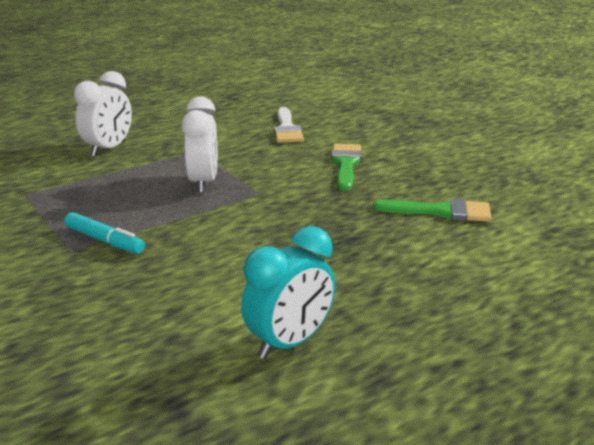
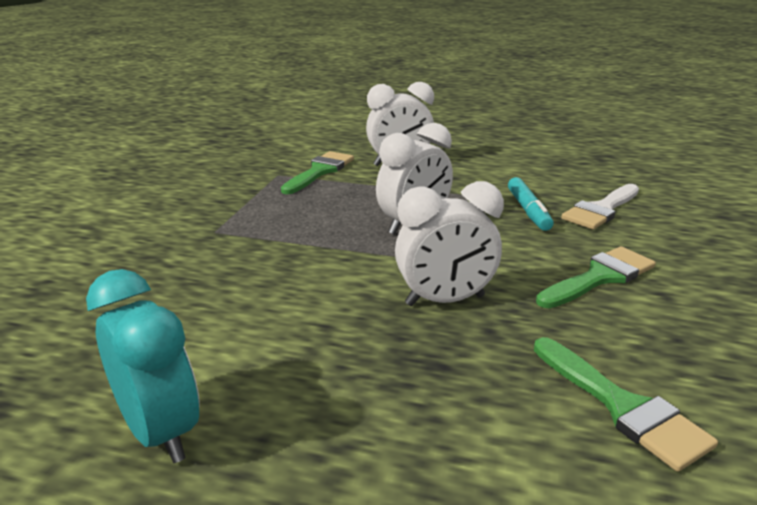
camera: 50 degrees right, 0 degrees up
turquoise marker [64,212,145,254] -> turquoise marker moved to [508,177,554,231]
turquoise clock [241,226,335,359] -> turquoise clock turned 135 degrees counterclockwise [86,269,200,463]
none -> green brush [281,151,354,194]
none -> white clock [395,181,504,306]

